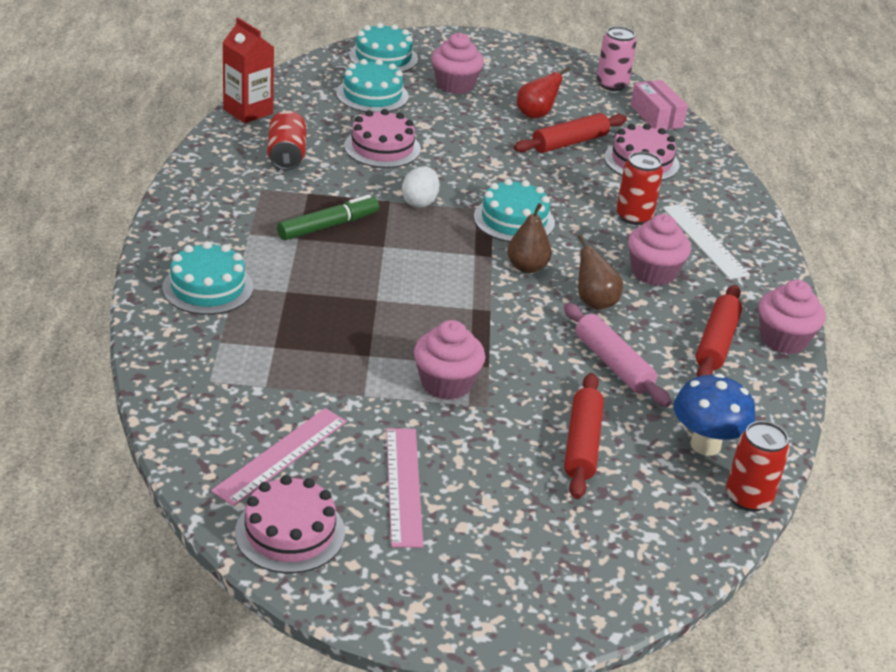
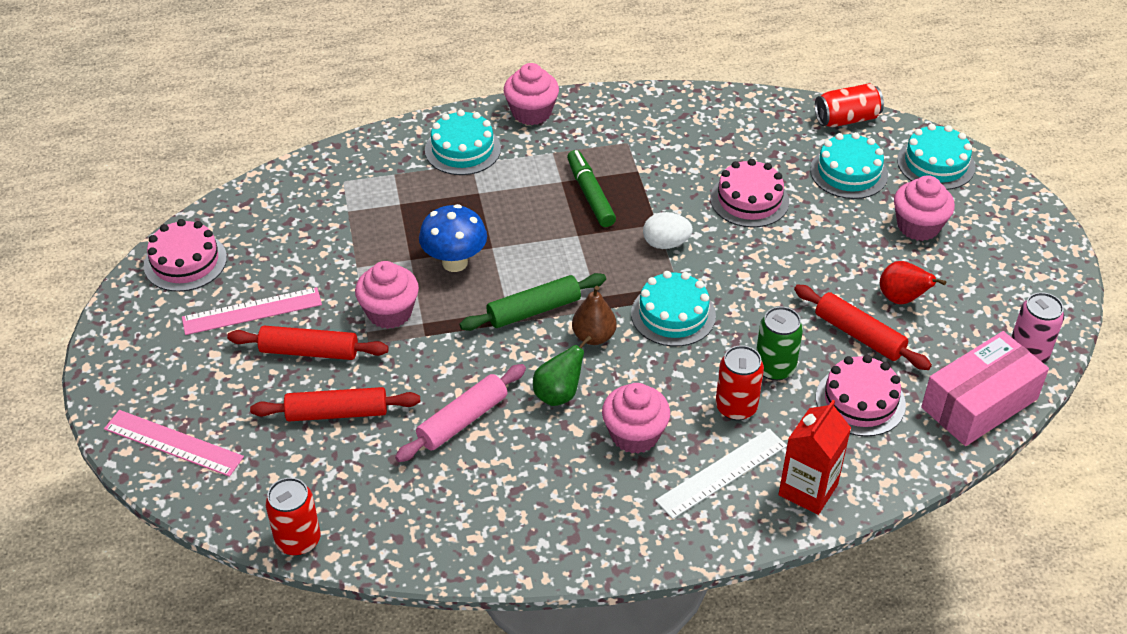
camera: 80 degrees right, 10 degrees up
pink ruler [211,408,347,506] -> pink ruler moved to [104,410,244,477]
red carton [222,18,274,123] -> red carton moved to [778,400,851,515]
red can [267,111,307,170] -> red can moved to [815,83,884,127]
green marker [277,195,379,240] -> green marker turned 150 degrees counterclockwise [567,150,616,227]
brown pear [578,235,623,310] -> green pear [533,336,592,406]
pink box [630,80,688,130] -> pink box [921,331,1049,446], size x1.54
blue mushroom [674,374,755,456] -> blue mushroom moved to [419,204,487,272]
red rolling pin [696,285,742,377] -> red rolling pin moved to [227,326,389,360]
pink cupcake [758,280,825,354] -> pink cupcake moved to [504,63,559,125]
none -> green rolling pin [460,273,606,331]
none -> green can [756,307,803,381]

